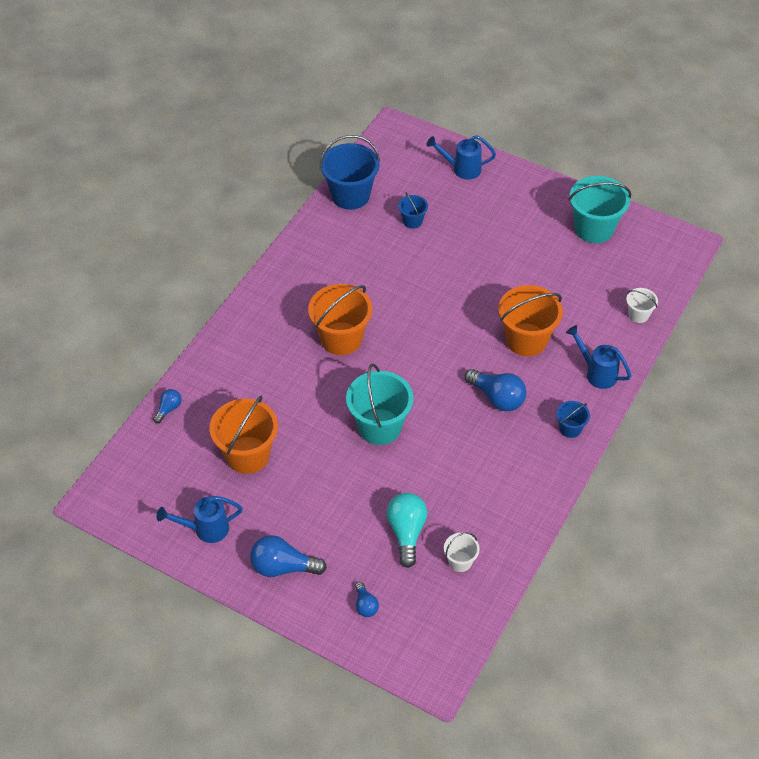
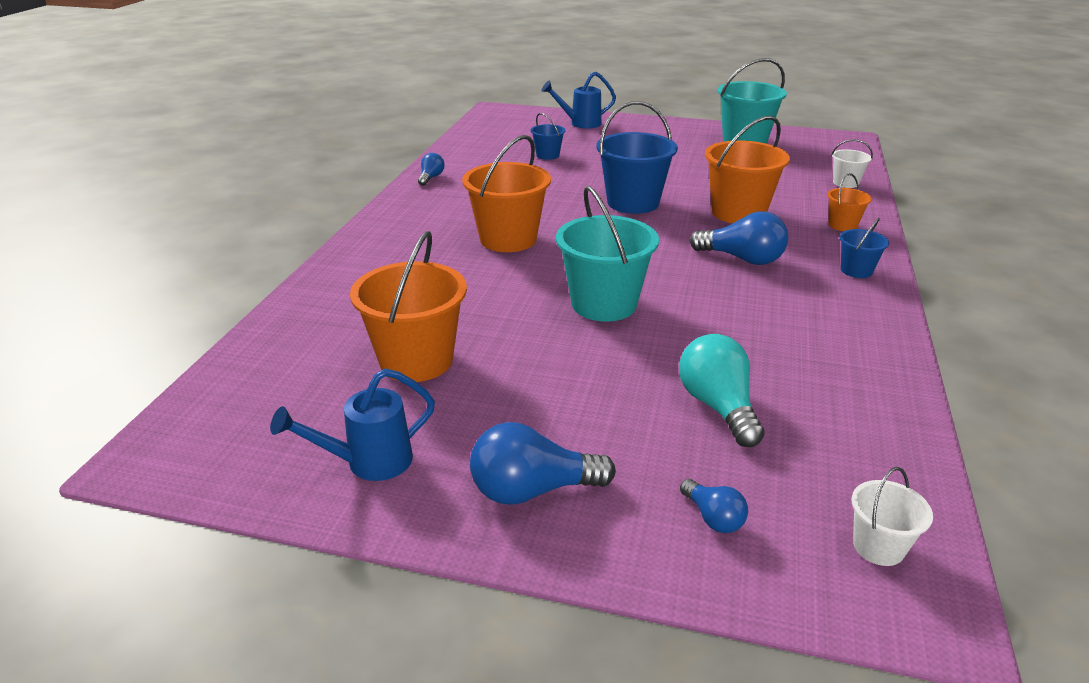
camera: 15 degrees left, 20 degrees down
blue light bulb [153,389,181,424] -> blue light bulb moved to [418,153,444,186]
blue bucket [320,135,380,210] -> blue bucket moved to [596,101,678,214]
white bucket [444,532,480,572] -> white bucket moved to [852,467,933,566]
blue watering can [566,325,631,389] -> orange bucket [827,173,872,231]

